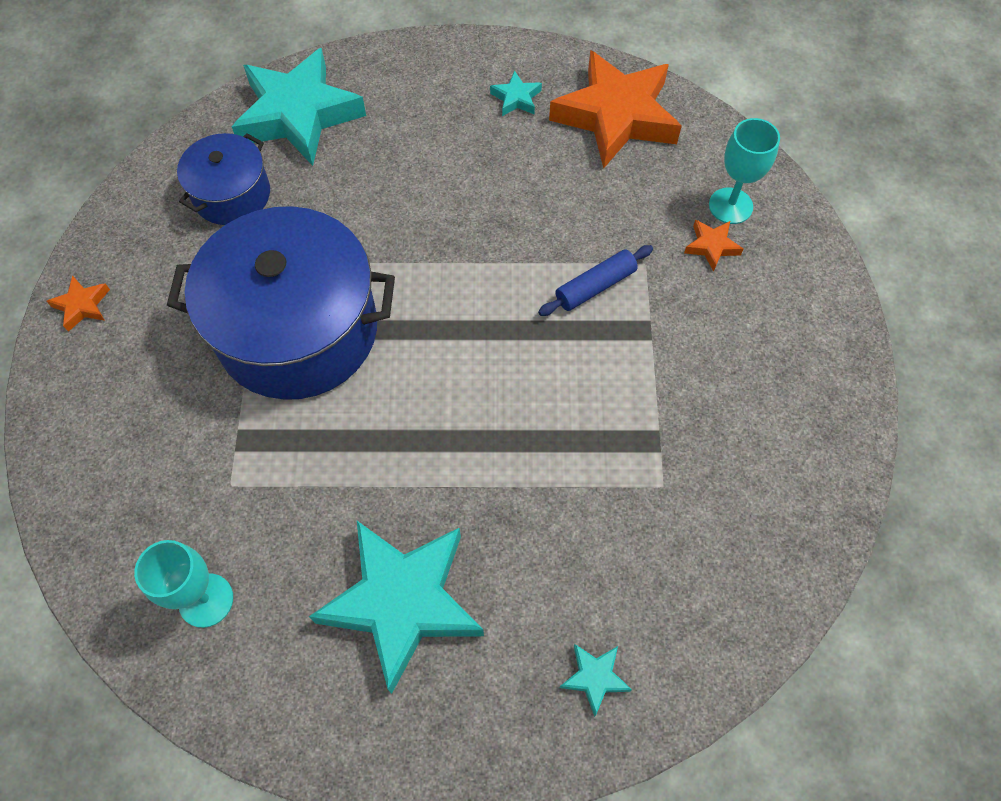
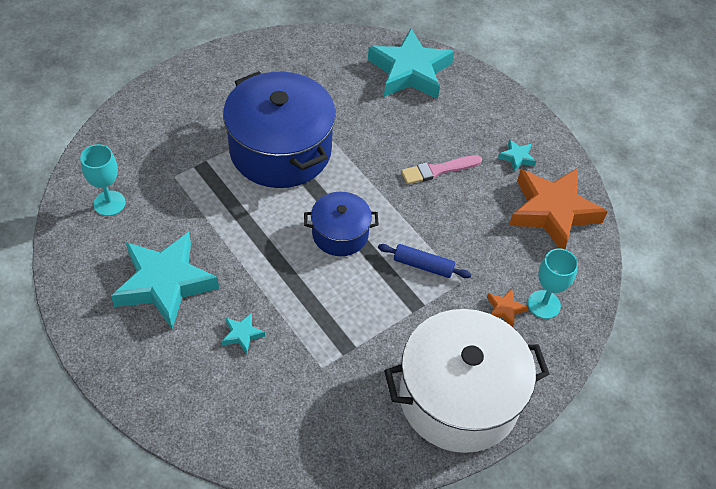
camera: 50 degrees right, 10 degrees down
orange star [47,275,110,332] -> none
blue pot [177,133,270,225] -> blue pot moved to [304,192,379,256]
turquoise star [560,644,632,717] -> turquoise star moved to [222,313,265,354]
none -> white pot [384,309,549,453]
none -> pink brush [401,155,482,185]

